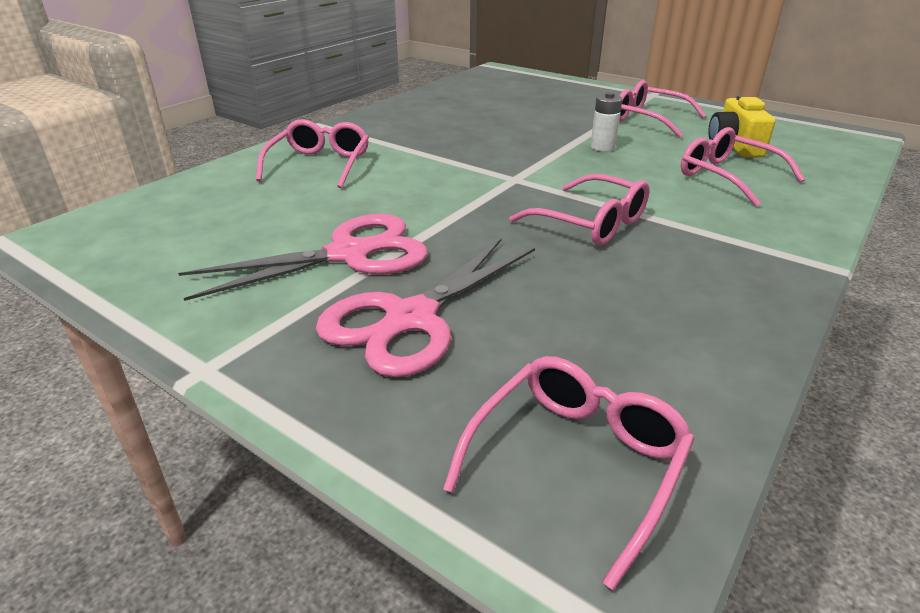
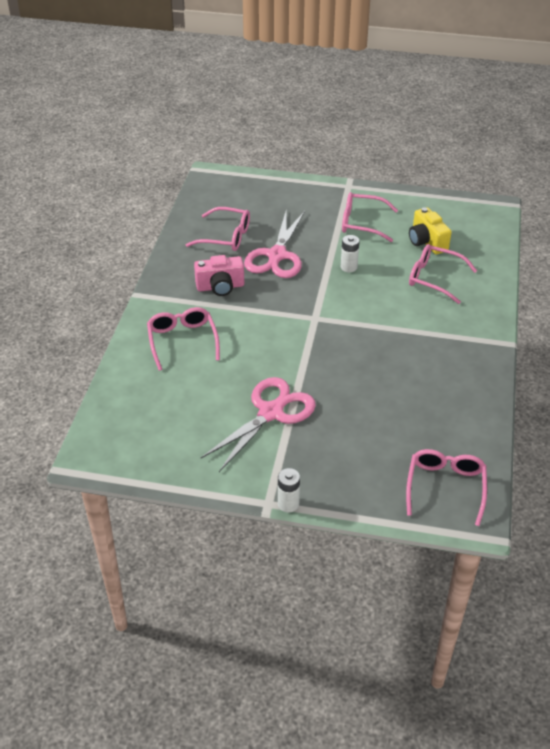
camera: 25 degrees left, 10 degrees up
pink scissors [316,238,535,377] -> pink scissors moved to [244,211,305,278]
pink glasses [510,174,649,246] -> pink glasses moved to [186,207,250,251]
none -> pink camera [194,255,244,296]
none -> white battery [278,468,300,512]

